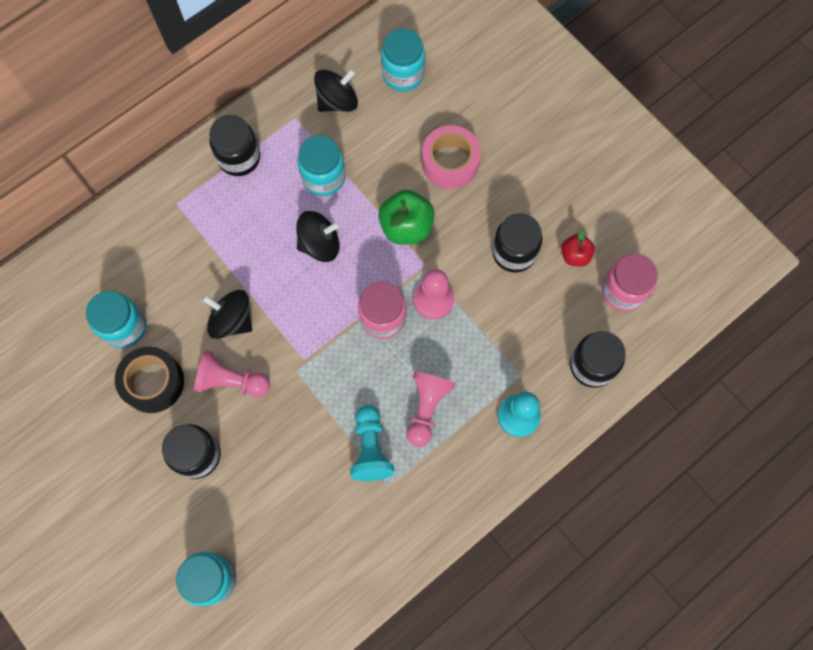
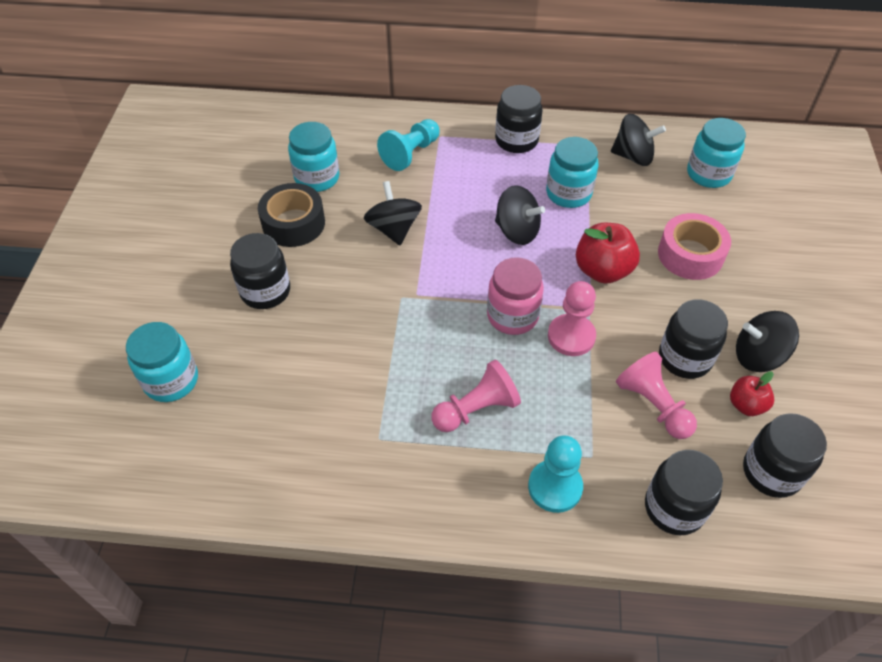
camera: 45 degrees right, 20 degrees down
pink pawn [194,350,270,397] -> pink pawn moved to [616,352,697,439]
turquoise pawn [350,405,394,481] -> turquoise pawn moved to [377,119,440,171]
green apple [378,190,435,245] -> red apple [576,223,640,284]
pink jar [602,253,658,312] -> black jar [743,413,827,498]
none -> black spinning top [736,311,799,372]

